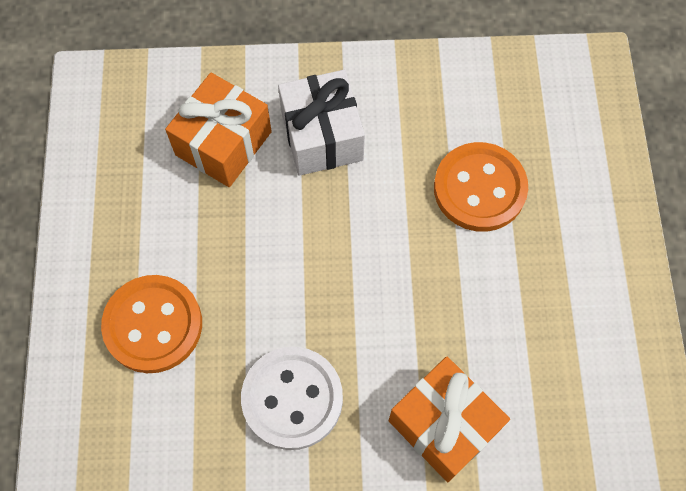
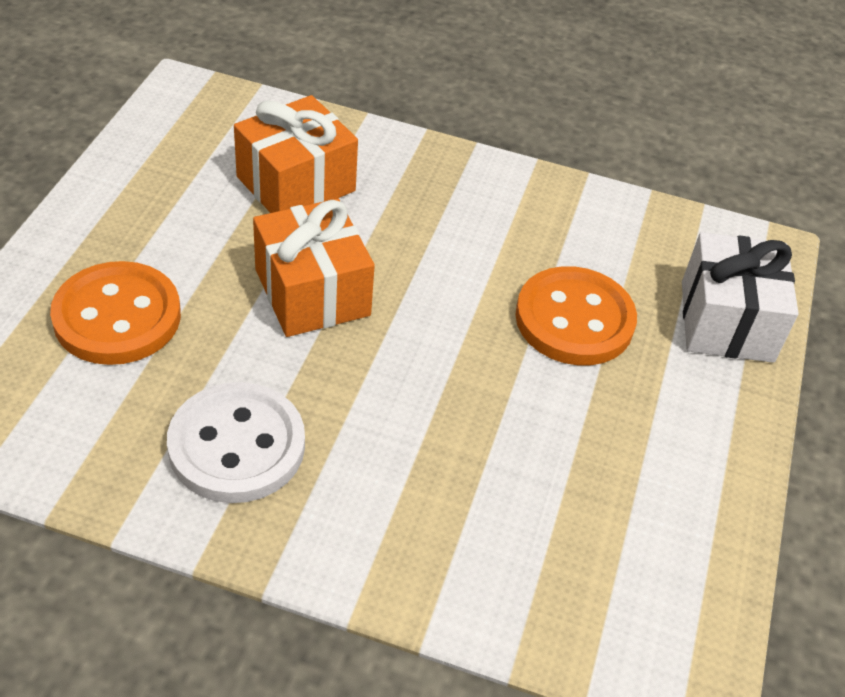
camera: 15 degrees right, 20 degrees down
white gift [278,70,365,176] -> white gift moved to [682,232,799,363]
orange gift [389,357,510,482] -> orange gift moved to [253,199,375,337]

